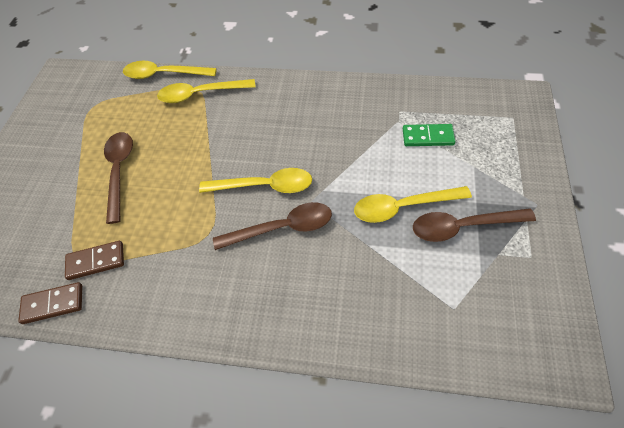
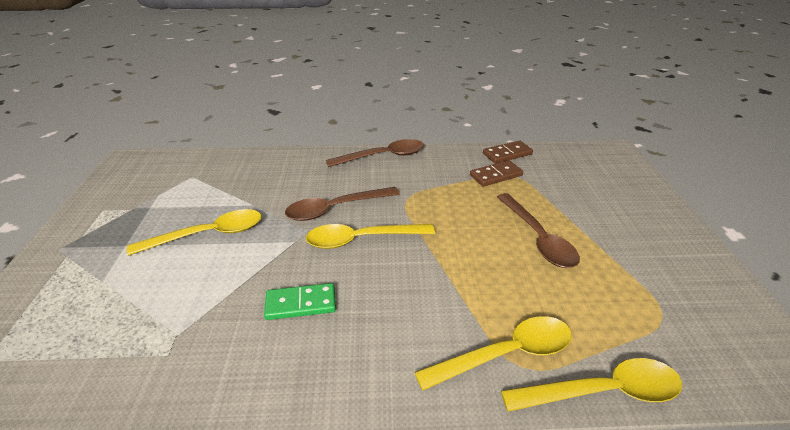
camera: 165 degrees right, 20 degrees down
green domino [403,124,455,146] -> green domino moved to [264,283,336,320]
brown spoon [413,208,536,242] -> brown spoon moved to [326,139,424,167]

